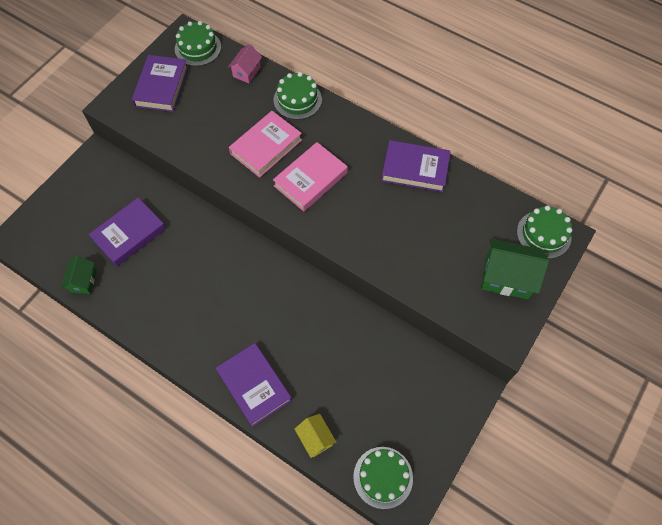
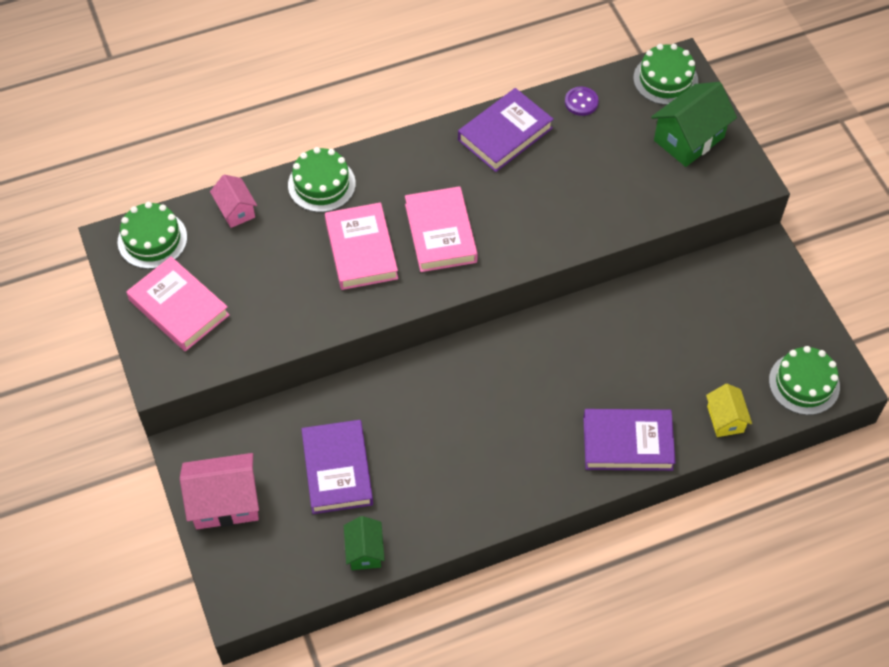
camera: 55 degrees left, 5 degrees down
green house [61,256,97,294] -> green house turned 45 degrees clockwise [344,516,385,570]
purple book [132,55,188,112] -> pink book [126,256,230,351]
yellow house [295,414,336,458] -> yellow house turned 75 degrees clockwise [706,384,752,437]
none -> pink house [180,453,259,529]
none -> purple button [565,87,599,116]

